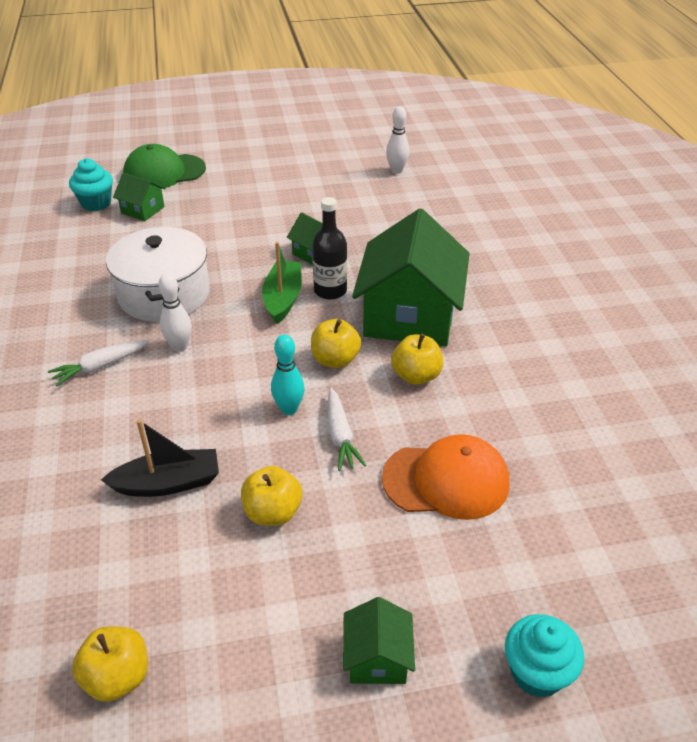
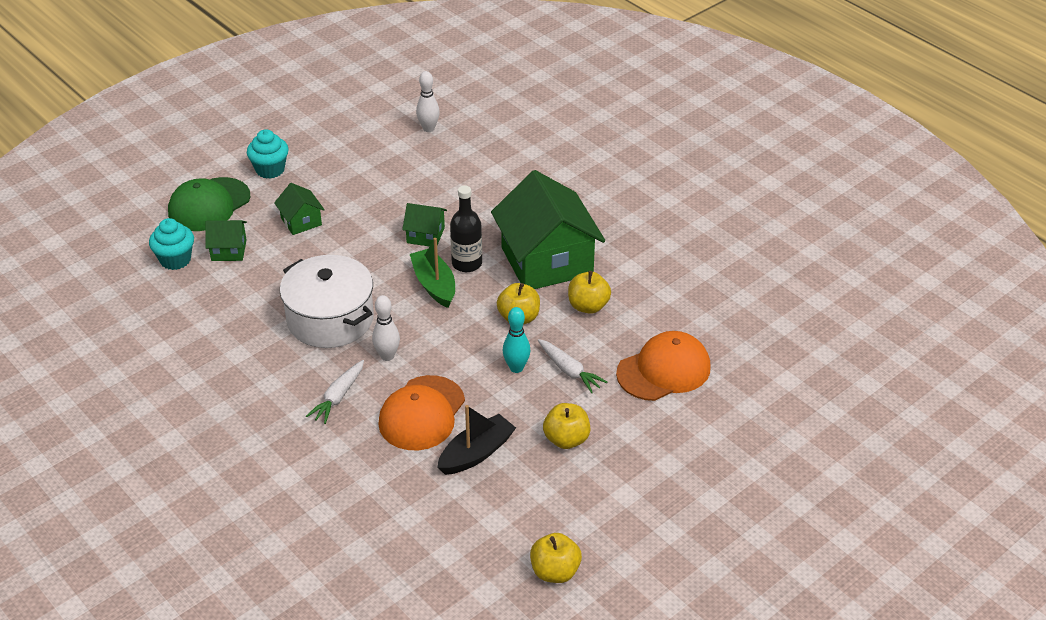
camera: 30 degrees left, 0 degrees up
green house [343,597,415,684] -> green house moved to [274,183,325,235]
turquoise cupcake [505,614,584,698] -> turquoise cupcake moved to [247,129,289,179]
none -> orange cap [378,375,465,450]

